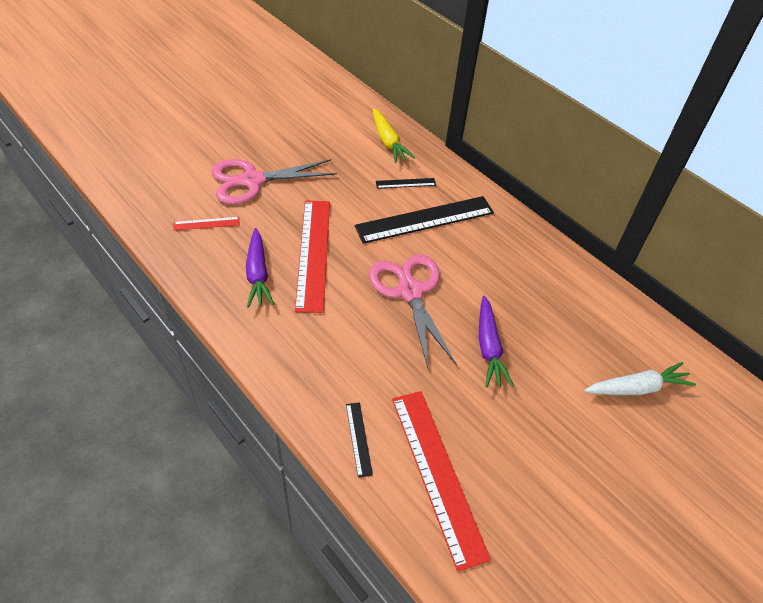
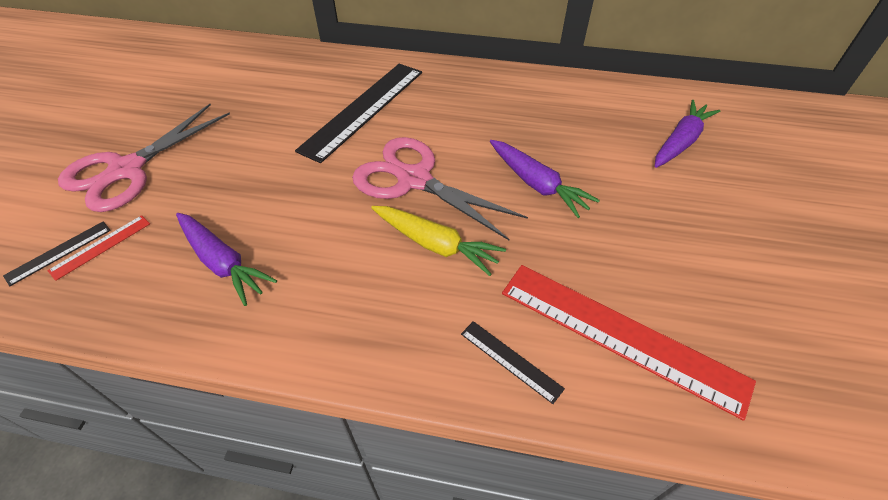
camera: 35 degrees left, 0 degrees up
red ruler [295,200,330,313] -> none
yellow carrot [372,108,415,163] -> yellow carrot moved to [371,206,506,276]
black ruler [376,178,436,189] -> black ruler moved to [3,221,111,286]
white carrot [584,362,696,395] -> purple carrot [655,100,720,168]

